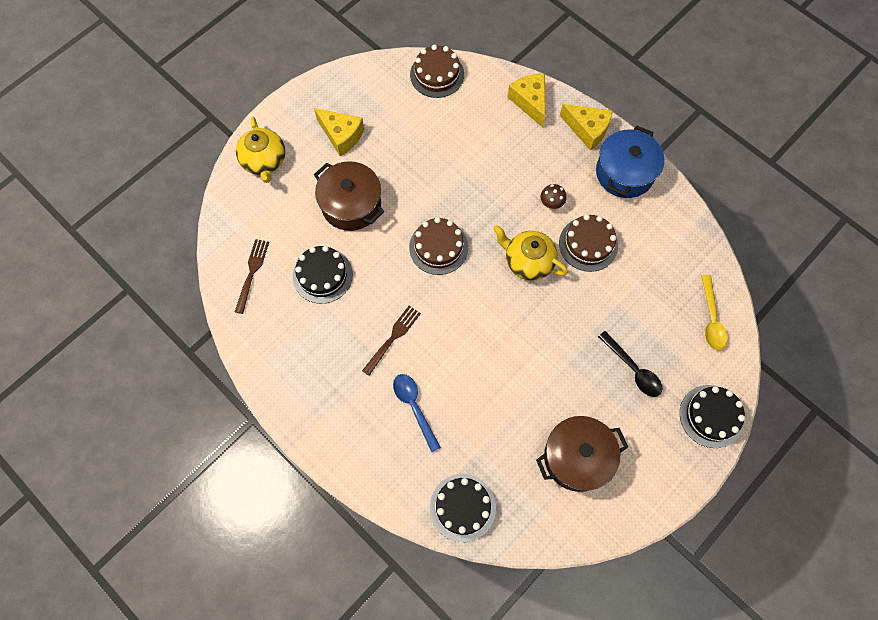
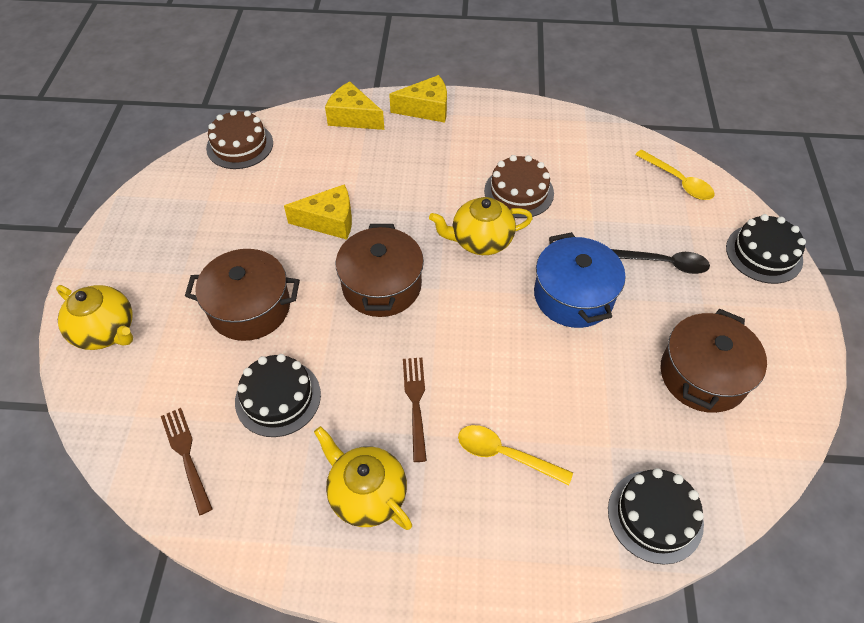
camera: 40 degrees left, 15 degrees down
yellow cheese [314,108,364,156] -> yellow cheese moved to [284,184,352,240]
blue spoon [393,374,441,452] -> yellow spoon [458,425,573,485]
brown cake [409,217,468,275] -> brown pot [336,224,424,317]
brown mushroom [540,184,566,209] -> none
blue pot [596,126,664,198] -> blue pot moved to [534,232,625,328]
none -> yellow teapot [314,426,412,530]

